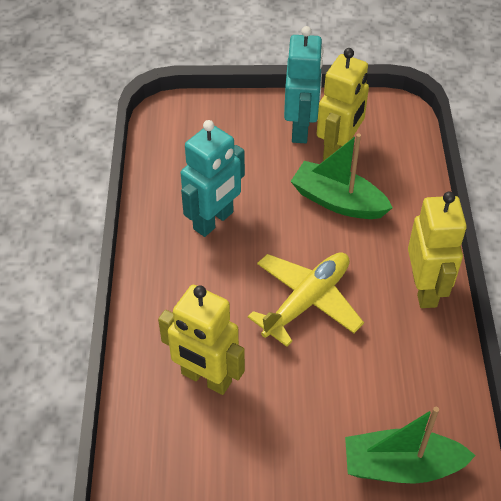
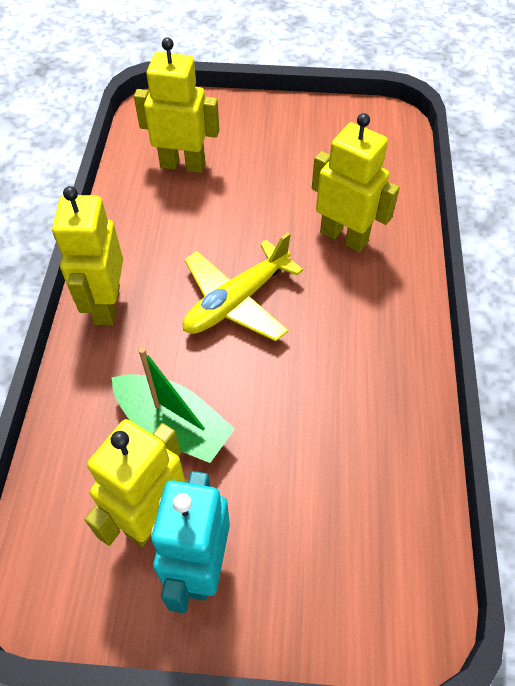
camera: 175 degrees left, 5 degrees up
turquoise robot [181,120,245,237] -> none
green boat [345,407,476,484] -> yellow robot [134,37,219,173]

